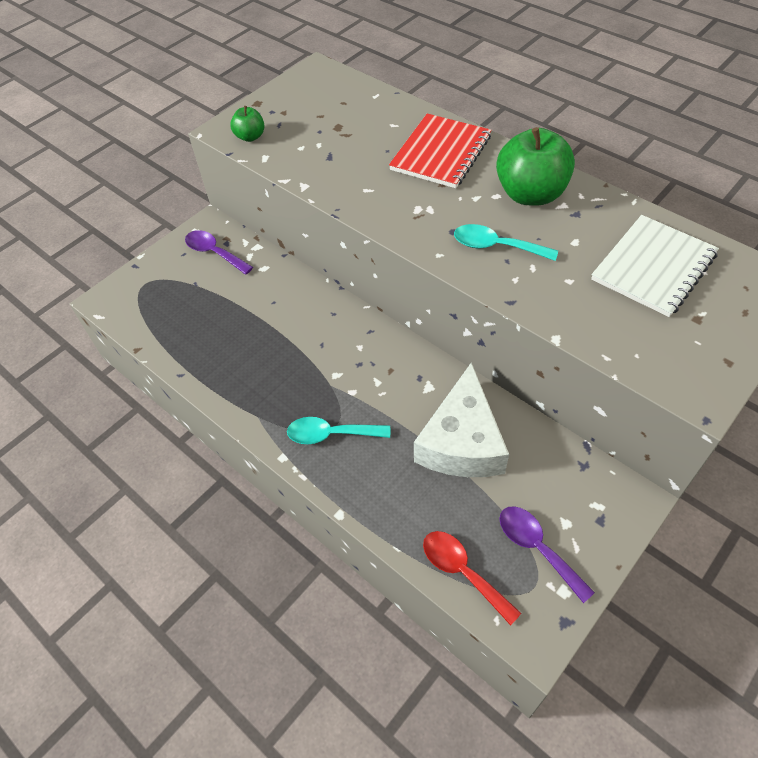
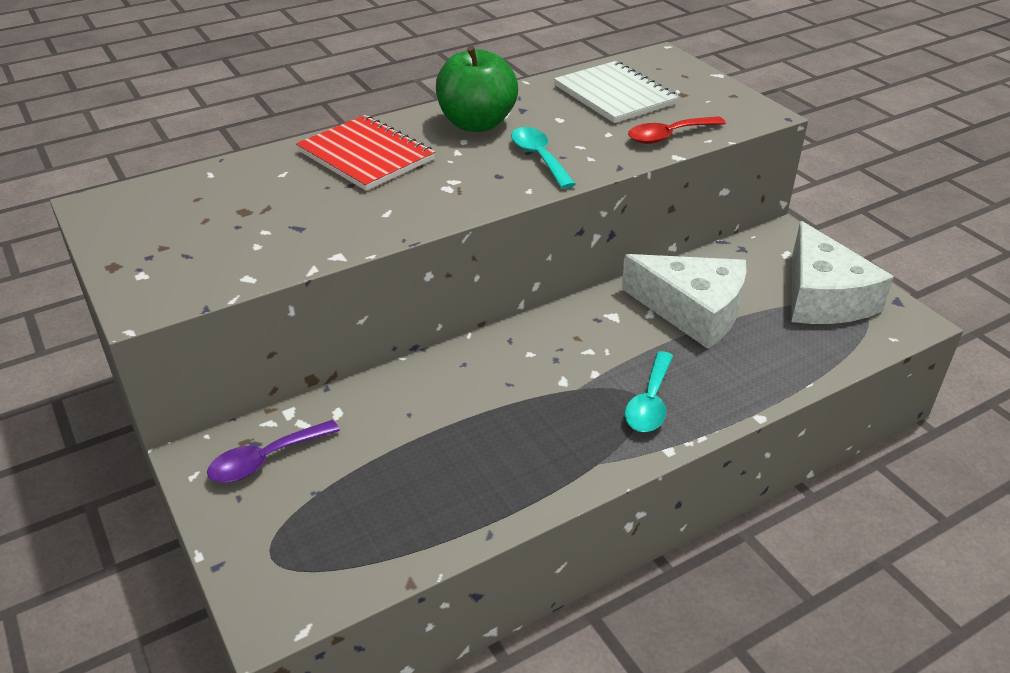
camera: 75 degrees left, 15 degrees down
green apple [230,106,264,142] -> none
red spoon [423,531,521,626] -> red spoon moved to [628,116,726,144]
turquoise spoon [454,224,558,261] -> turquoise spoon turned 120 degrees clockwise [511,127,576,189]
purple spoon [499,506,595,603] -> white cheese [791,221,894,324]

